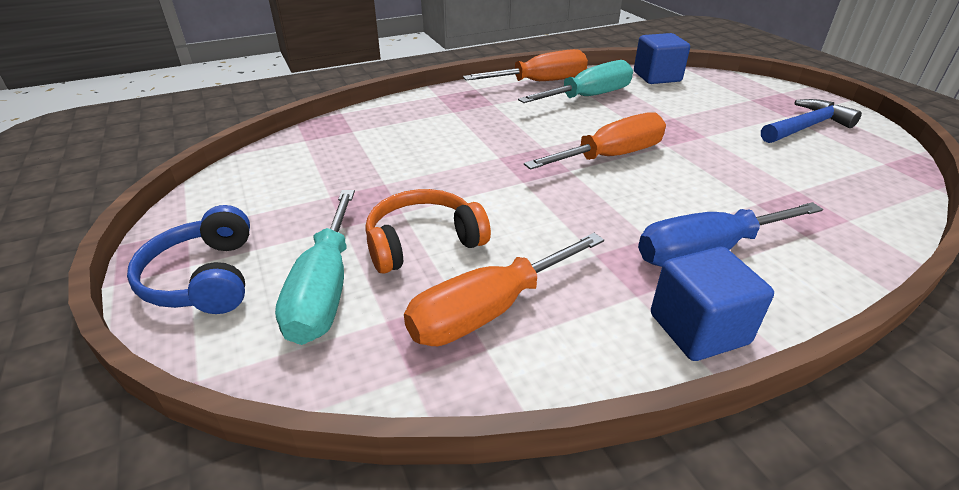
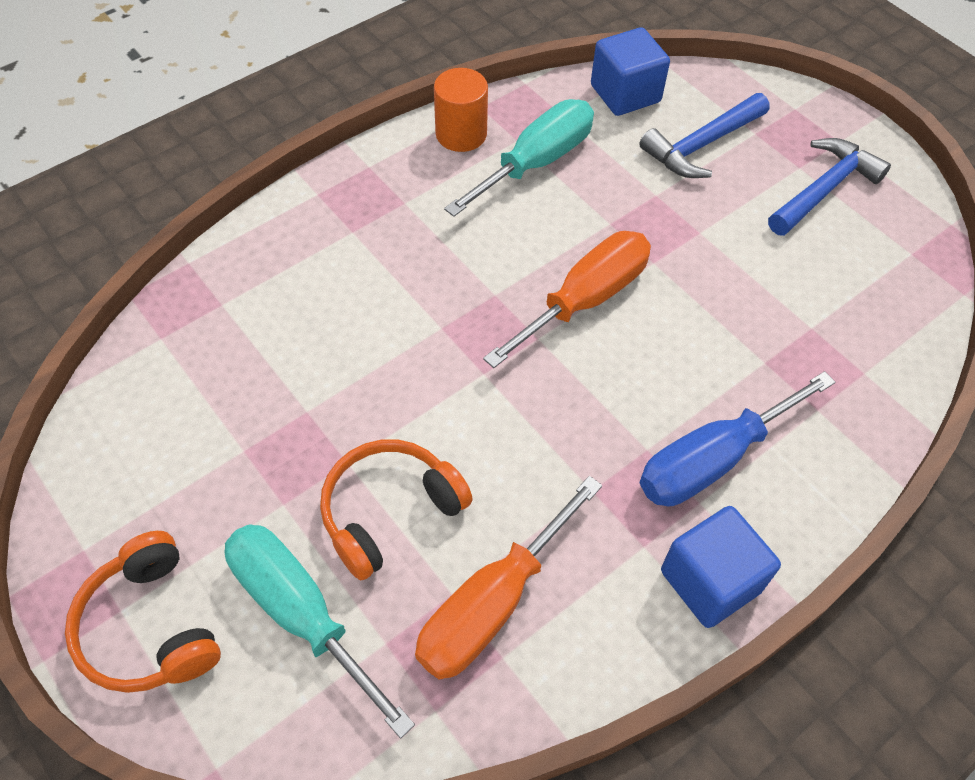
camera: 15 degrees left, 20 degrees up
blue headphones [127,205,250,314] -> orange headphones [65,531,221,693]
turquoise screwdriver [275,190,355,345] -> turquoise screwdriver turned 150 degrees clockwise [225,524,415,739]
orange screwdriver [463,49,588,81] -> orange cylinder [434,68,488,152]
none -> blue hammer [639,93,770,178]

